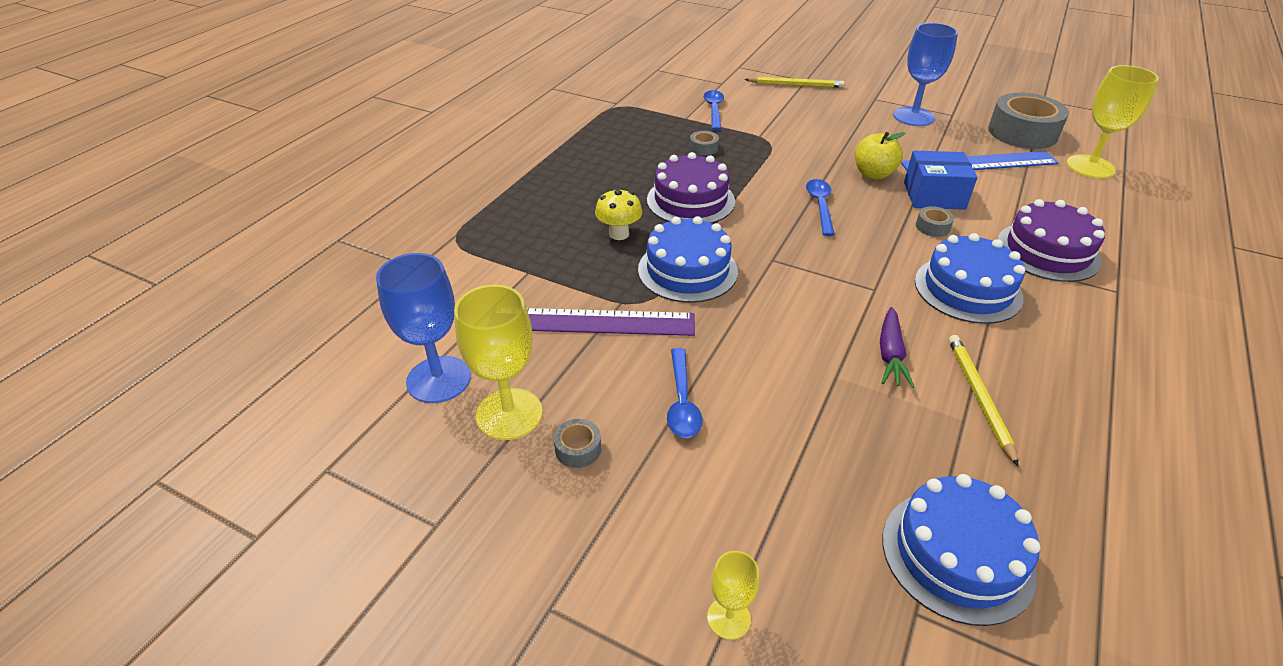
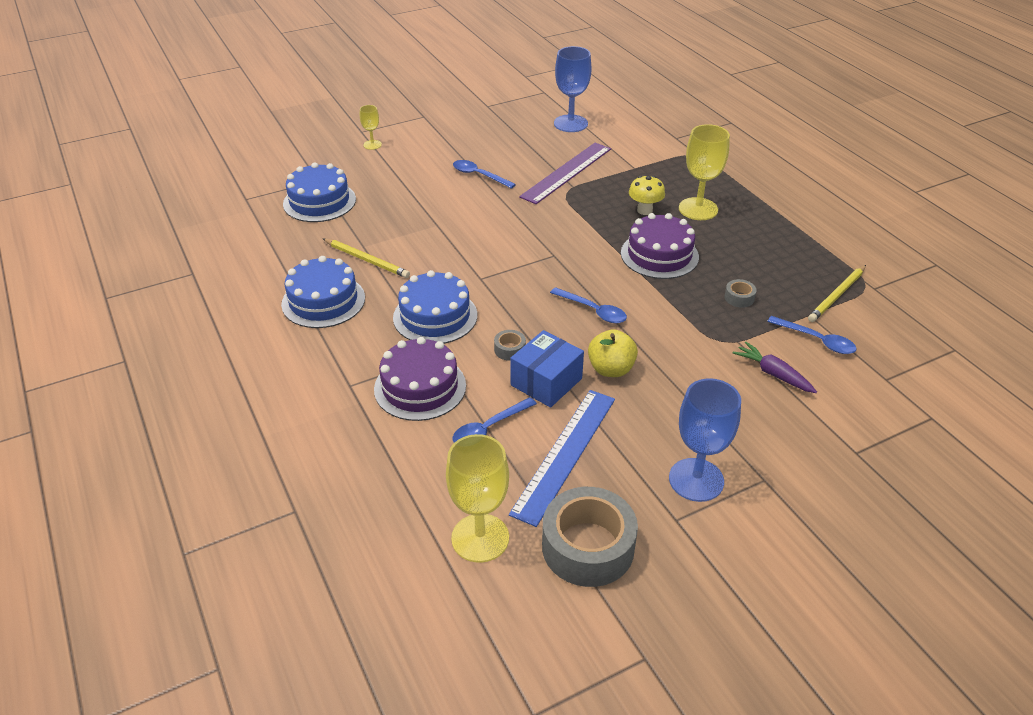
camera: 125 degrees right, 0 degrees up
yellow goblet [454,285,543,440] -> yellow goblet moved to [679,124,730,220]
grey tape [554,419,601,468] -> none
blue cake [638,216,738,303] -> blue cake moved to [281,256,365,328]
yellow pencil [744,77,845,88] -> yellow pencil moved to [808,265,866,322]
purple carrot [880,307,914,388] -> purple carrot moved to [733,342,817,393]
none -> blue spoon [453,397,537,443]

